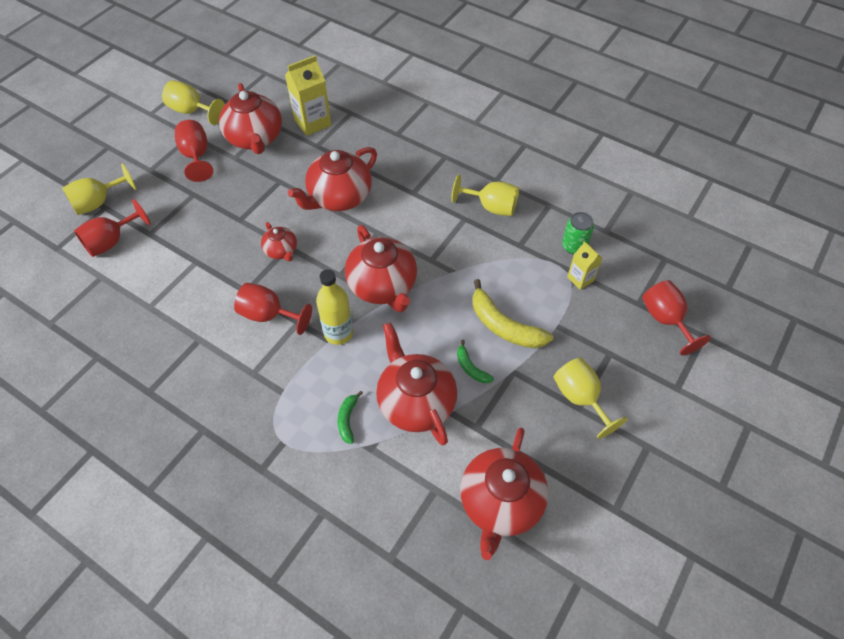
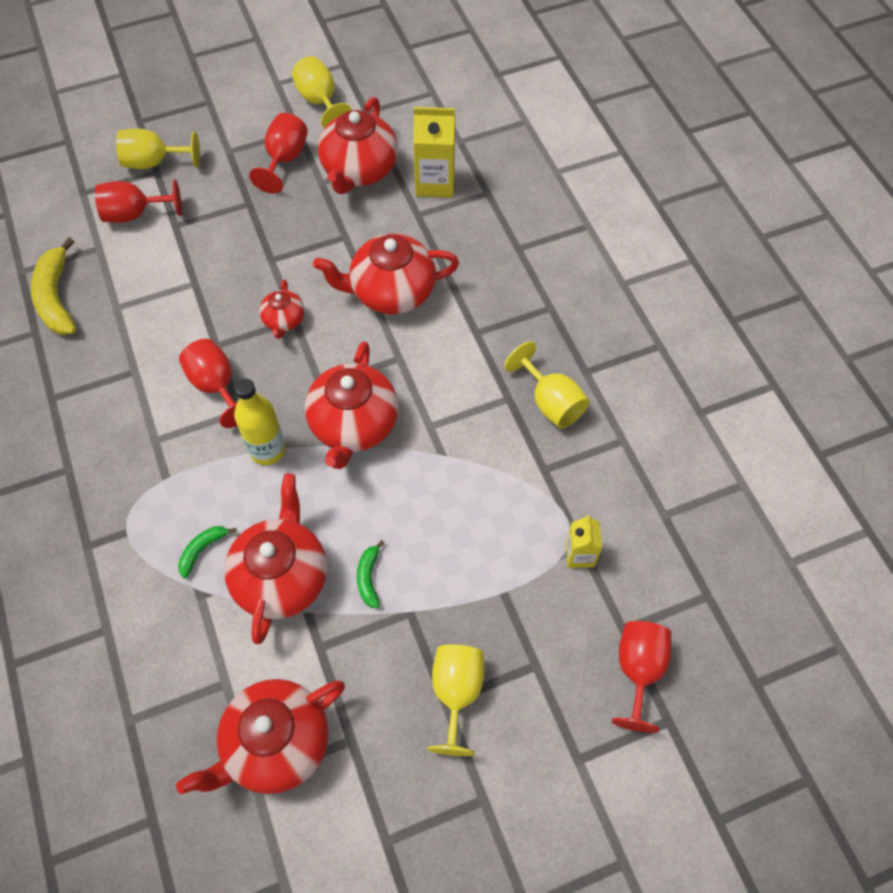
camera: 35 degrees right, 5 degrees up
yellow banana [473,279,553,348] -> yellow banana moved to [31,237,76,335]
green can [562,212,594,255] -> none

